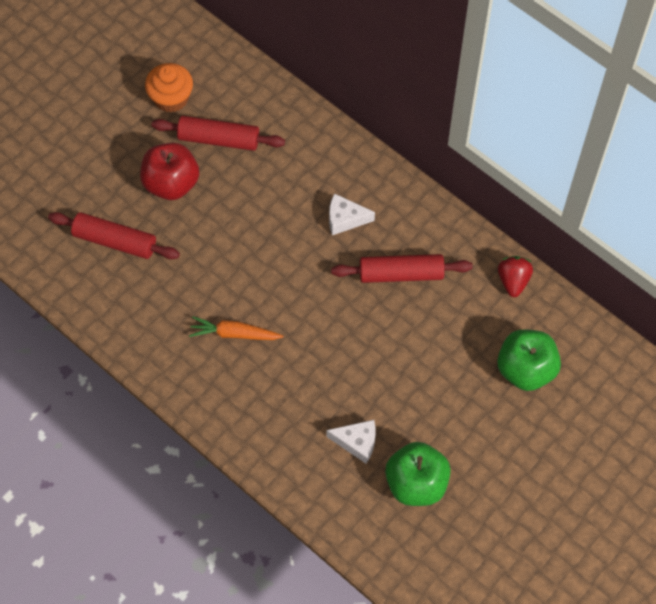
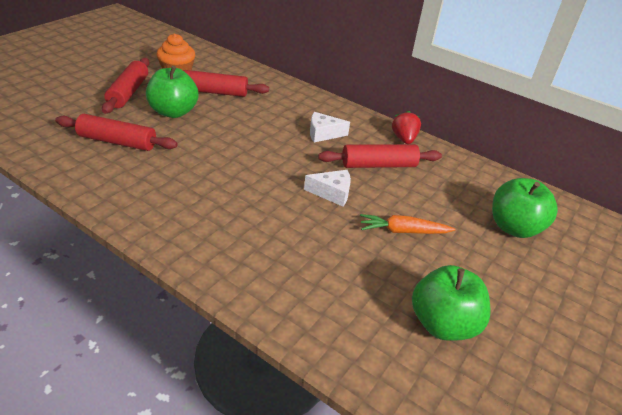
camera: 10 degrees left, 25 degrees down
red apple [140,143,199,200] -> green apple [146,66,198,118]
orange carrot [189,316,284,340] -> orange carrot moved to [360,214,456,234]
white cheese [326,420,376,464] -> white cheese moved to [304,170,351,206]
red strawberry [498,256,533,297] -> red strawberry moved to [392,111,421,144]
none -> red rolling pin [102,58,150,114]

